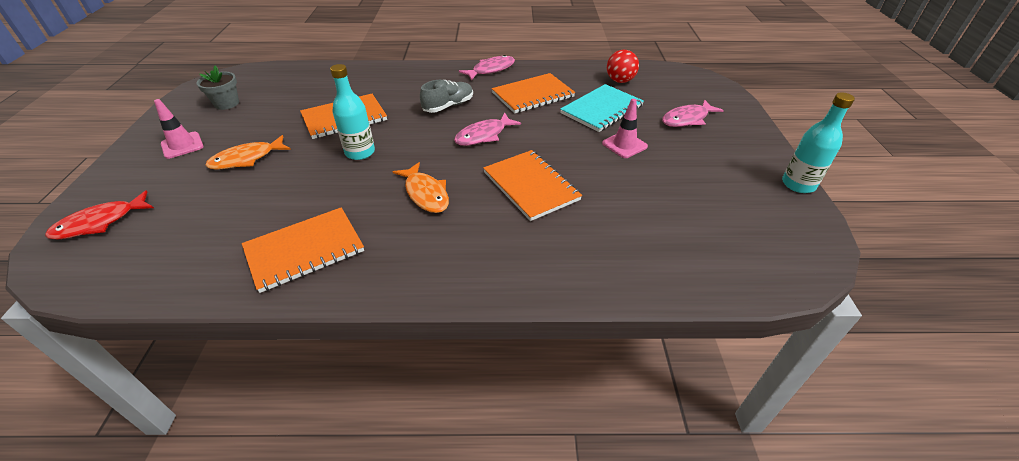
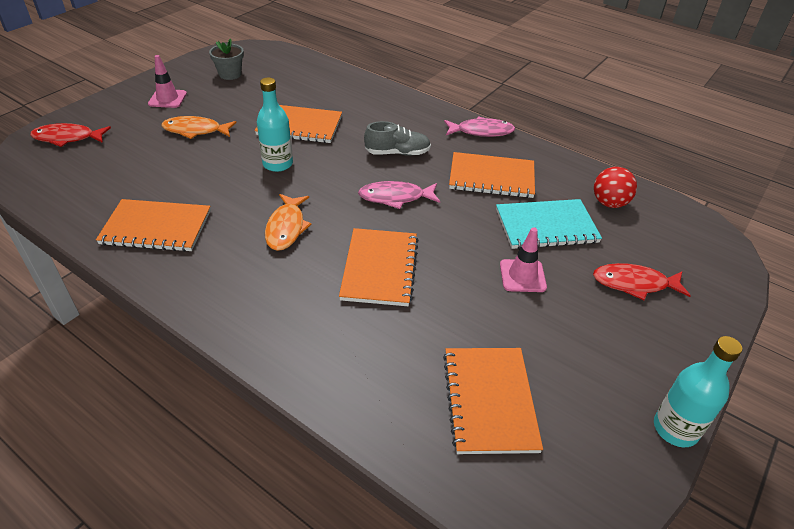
camera: 35 degrees right, 0 degrees up
pink fish [662,100,724,127] -> red fish [593,263,691,300]
none -> orange notebook [443,348,543,454]

